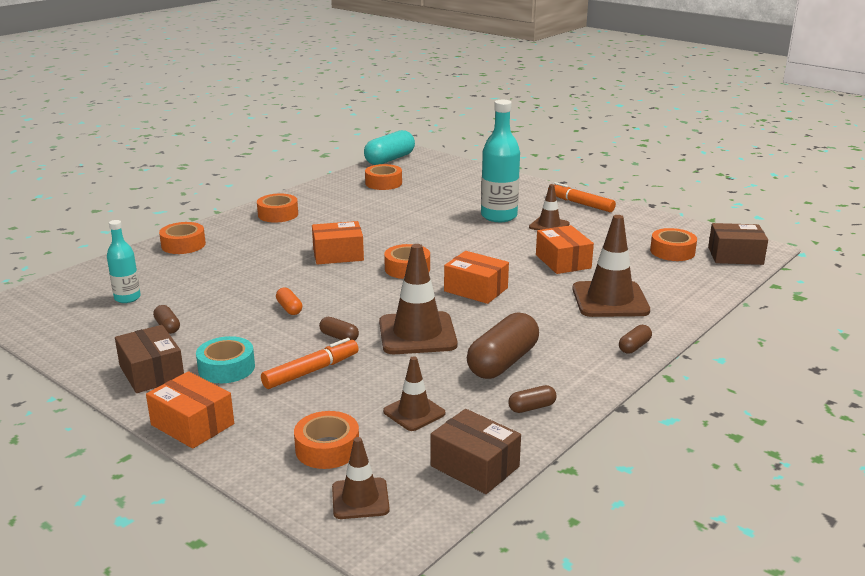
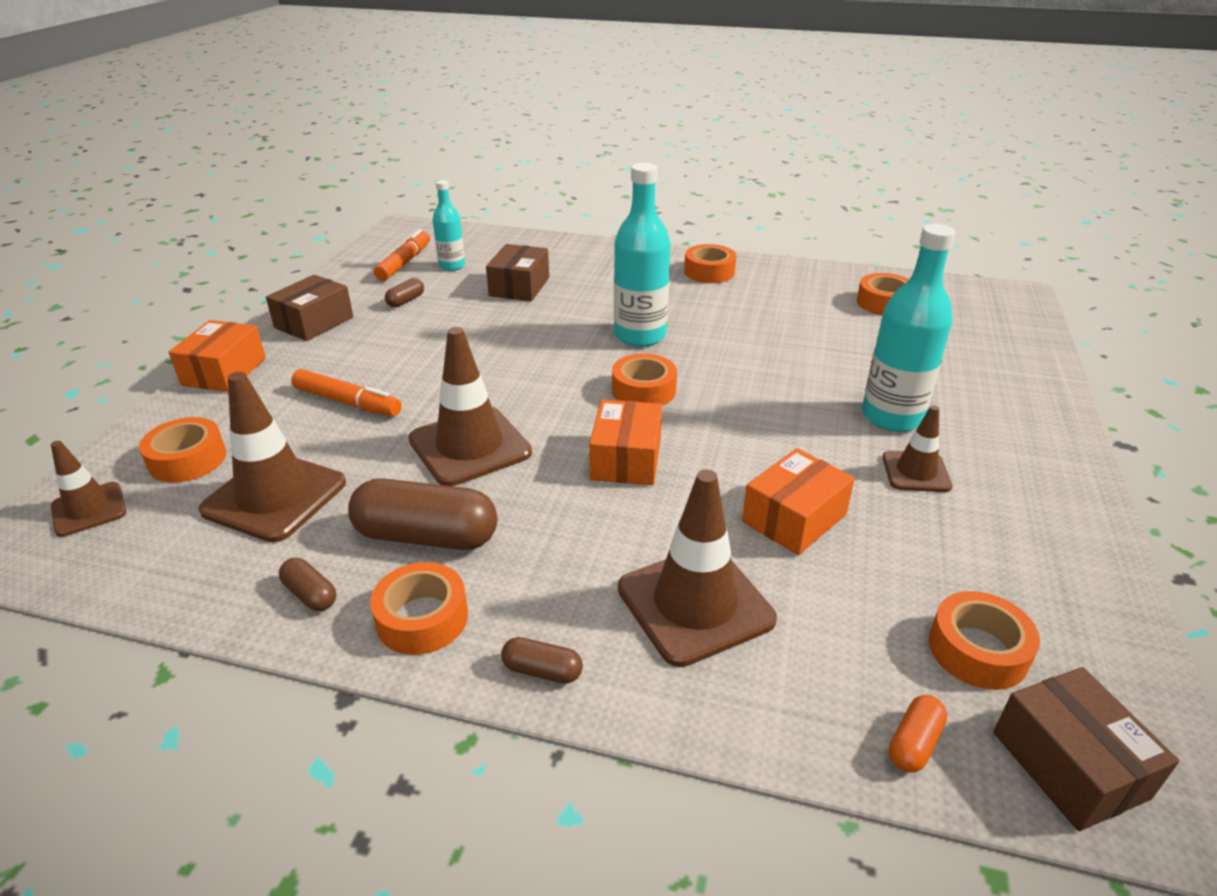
camera: 65 degrees right, 10 degrees up
orange tape [159,222,206,254] -> orange tape moved to [370,562,468,655]
turquoise tape [196,336,255,383] -> none
orange capsule [276,287,302,315] -> orange capsule moved to [889,695,947,772]
orange box [312,221,364,265] -> turquoise bottle [614,163,671,347]
brown capsule [319,317,359,340] -> none
turquoise capsule [364,130,415,165] -> none
brown traffic cone [383,356,445,431] -> brown traffic cone [198,372,346,542], size x1.75
brown box [431,409,521,494] -> brown box moved to [486,244,549,301]
orange marker [548,182,616,212] -> orange marker moved to [374,229,430,281]

